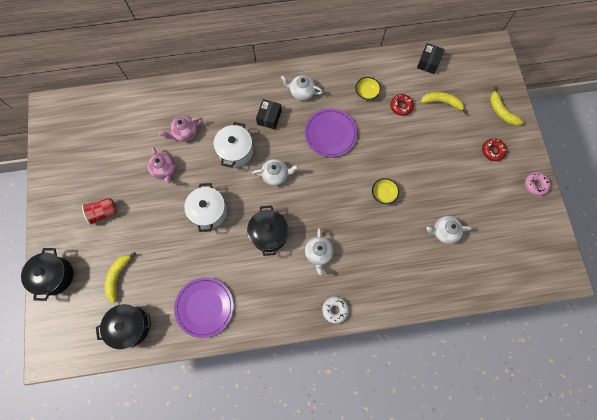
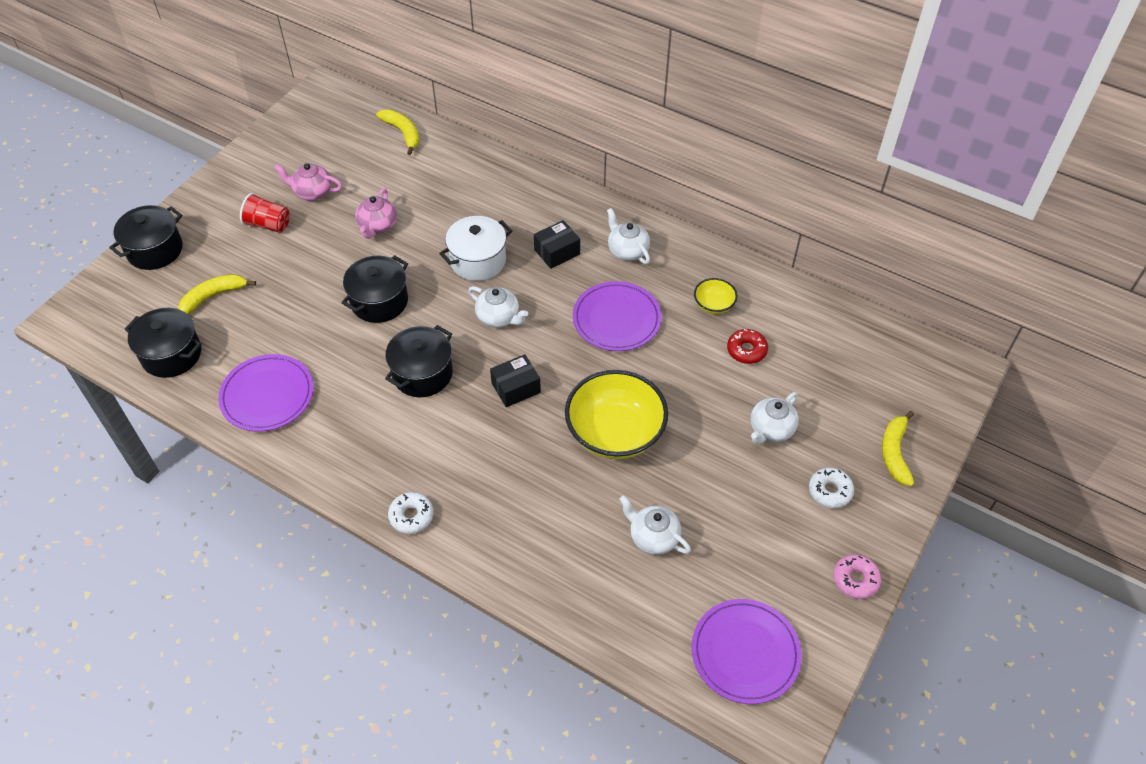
camera: 40 degrees right, 20 degrees down
pink teapot [159,116,203,142] -> pink teapot moved to [274,163,342,201]
white pot [184,183,227,232] -> black pot [342,255,408,323]
white teapot [305,228,334,275] -> white teapot moved to [751,392,799,444]
yellow bowl [372,178,399,204] -> yellow bowl [565,370,668,459], size x2.15
black box [417,43,445,74] -> black box moved to [490,354,541,407]
yellow banana [421,92,468,114] -> yellow banana moved to [376,109,419,155]
red donut [482,138,507,161] -> white donut [809,468,854,508]
none -> purple plate [692,599,802,704]

